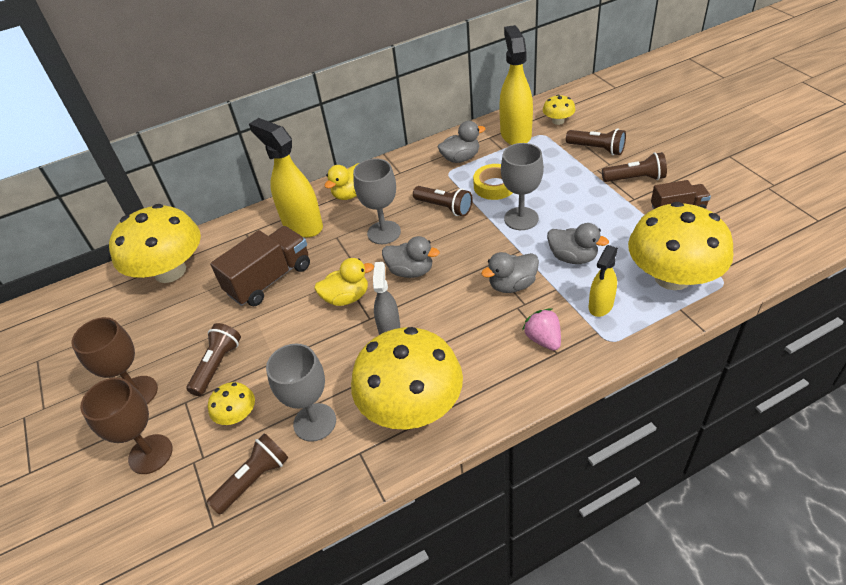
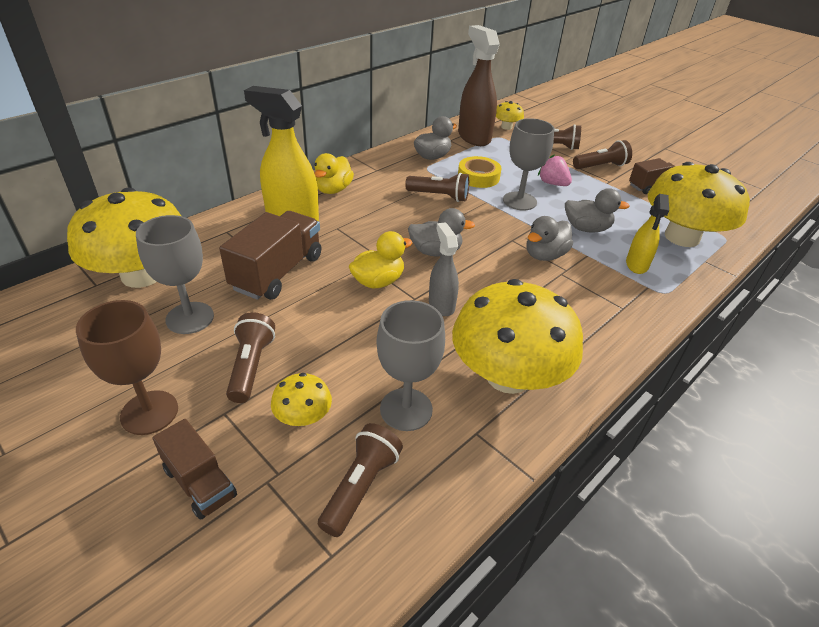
camera: 25 degrees left, 5 degrees down
brown goblet [80,377,173,474] -> brown truck [152,419,237,520]
grey goblet [353,158,401,244] -> grey goblet moved to [136,215,214,334]
yellow spray bottle [499,25,533,145] -> brown spray bottle [458,25,500,146]
pink strawberry [522,308,561,351] -> pink strawberry moved to [538,154,572,186]

